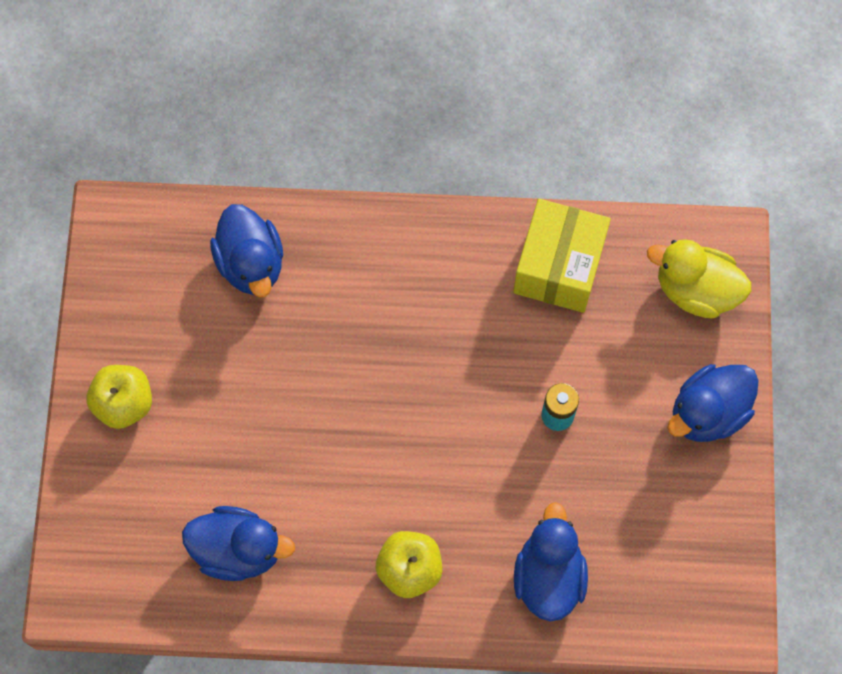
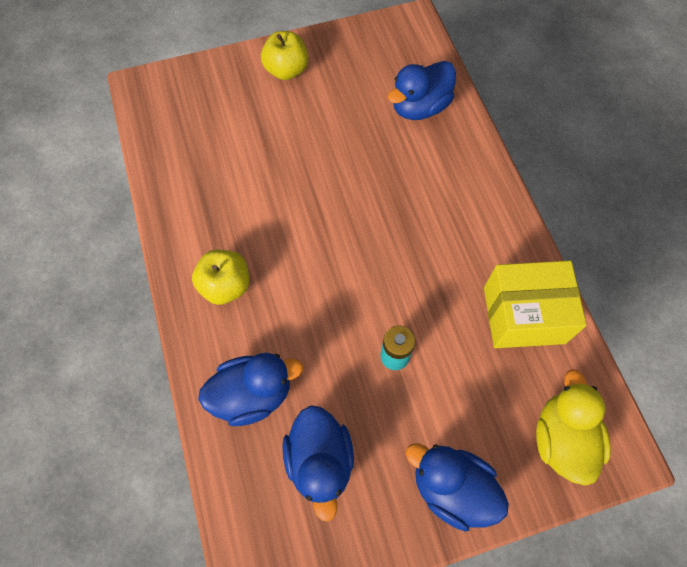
camera: 70 degrees right, 5 degrees down
blue duck [182,506,295,581] -> blue duck moved to [282,405,354,522]

